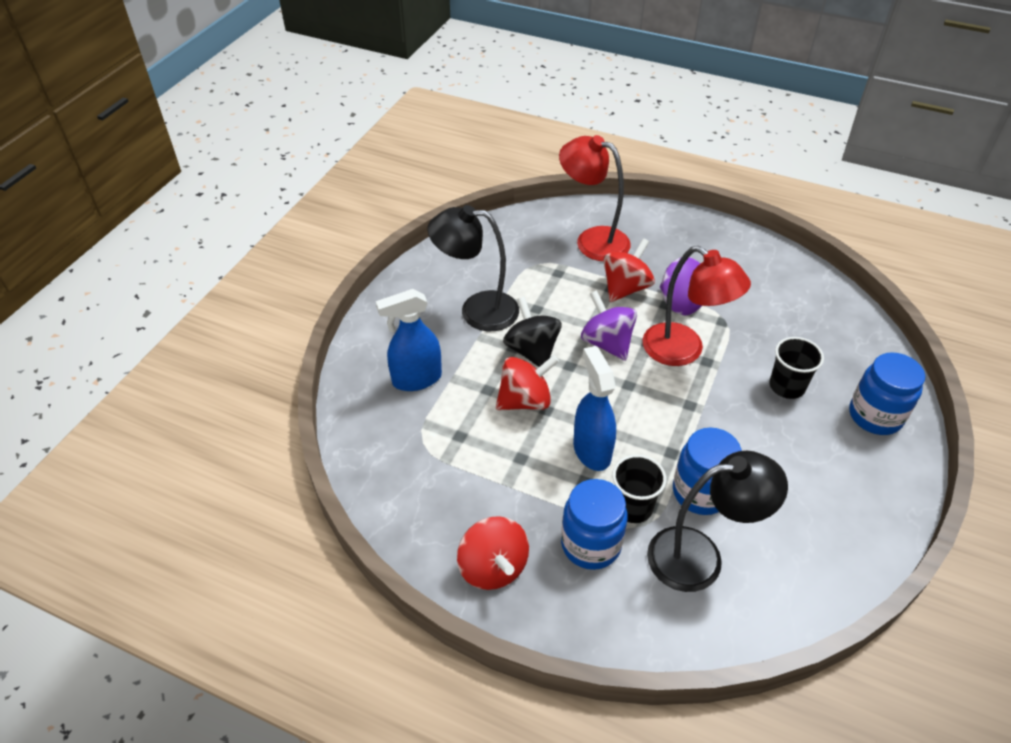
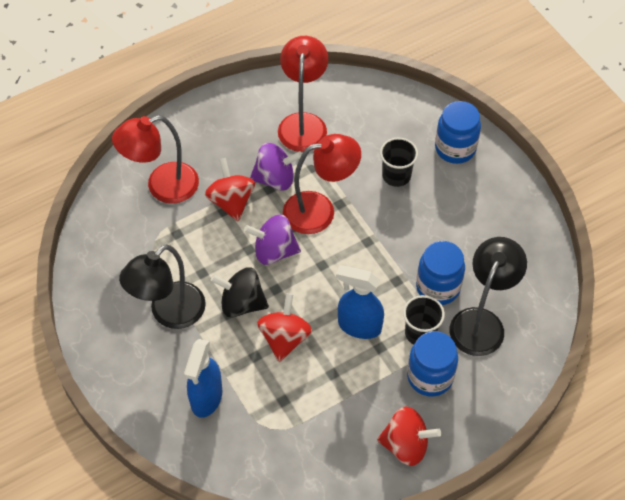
camera: 55 degrees left, 10 degrees up
none -> red lamp [278,36,328,152]

